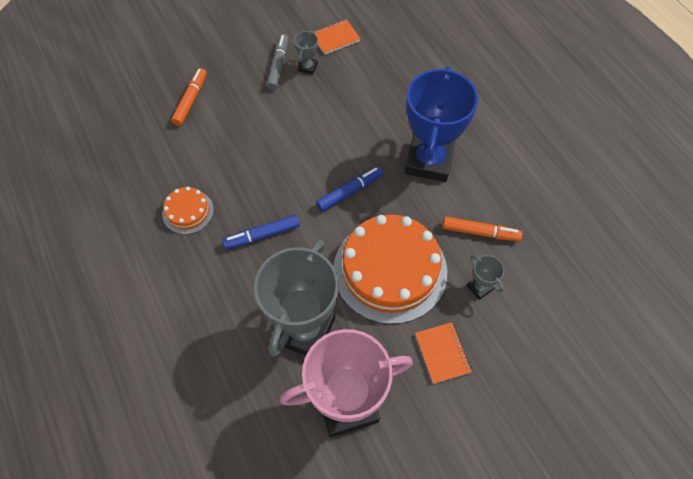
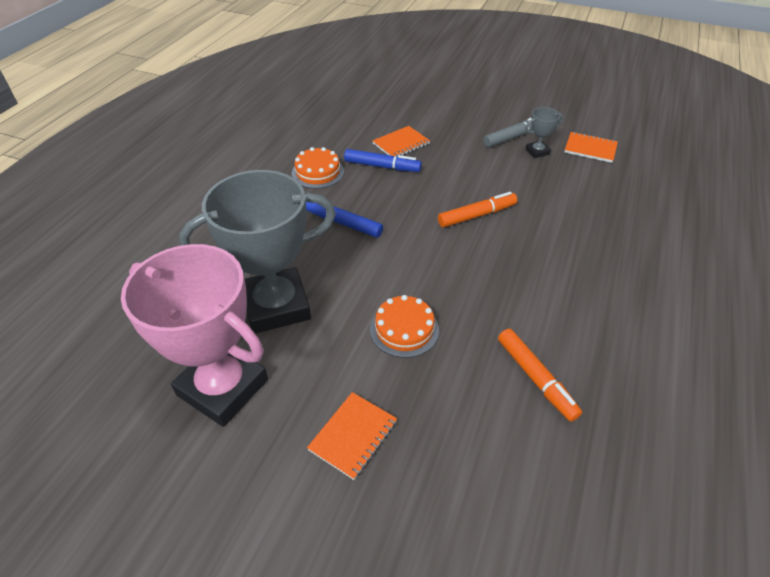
camera: 50 degrees right, 15 degrees down
orange marker [171,68,207,126] -> orange marker moved to [438,192,517,228]
blue marker [316,166,383,212] -> blue marker moved to [344,149,422,172]
orange cake [334,215,447,324] -> orange cake [370,295,439,358], size x0.47
blue trophy [405,67,478,182] -> none
grey trophy [467,255,504,300] -> none
none -> orange notebook [372,126,430,157]

